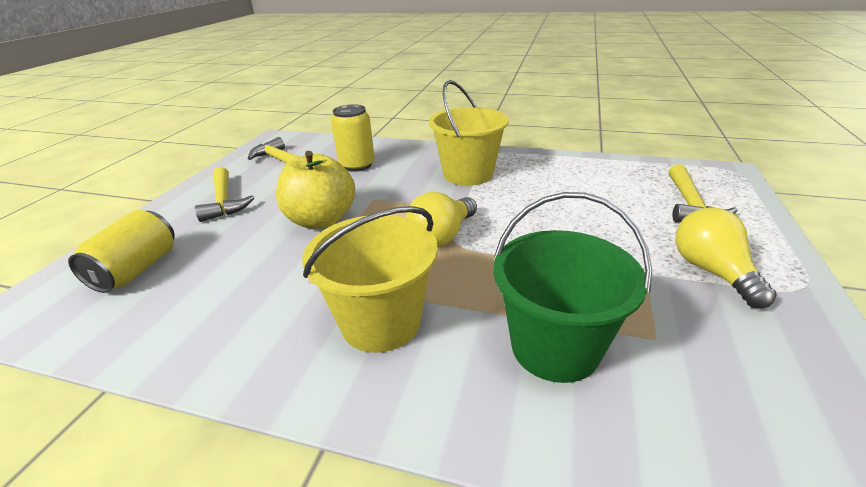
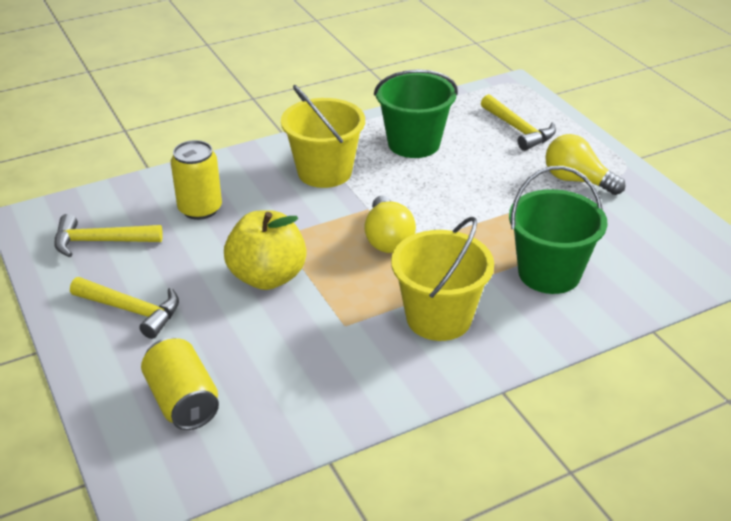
camera: 45 degrees left, 5 degrees up
none -> green bucket [374,69,458,158]

